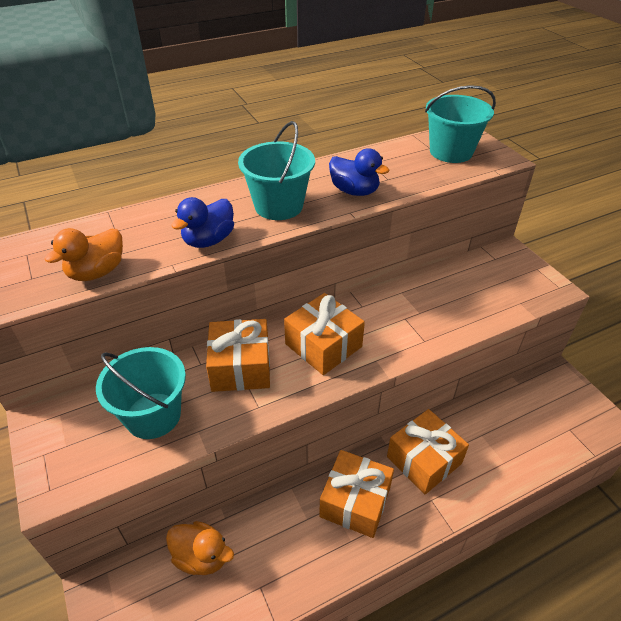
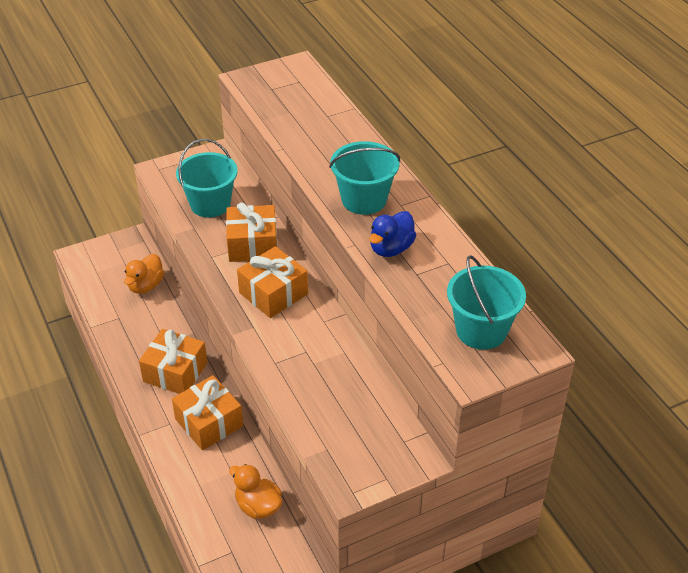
camera: 90 degrees right, 0 degrees up
orange duck [45,228,123,281] -> orange duck moved to [229,464,282,519]
blue duck [171,197,234,248] -> none

